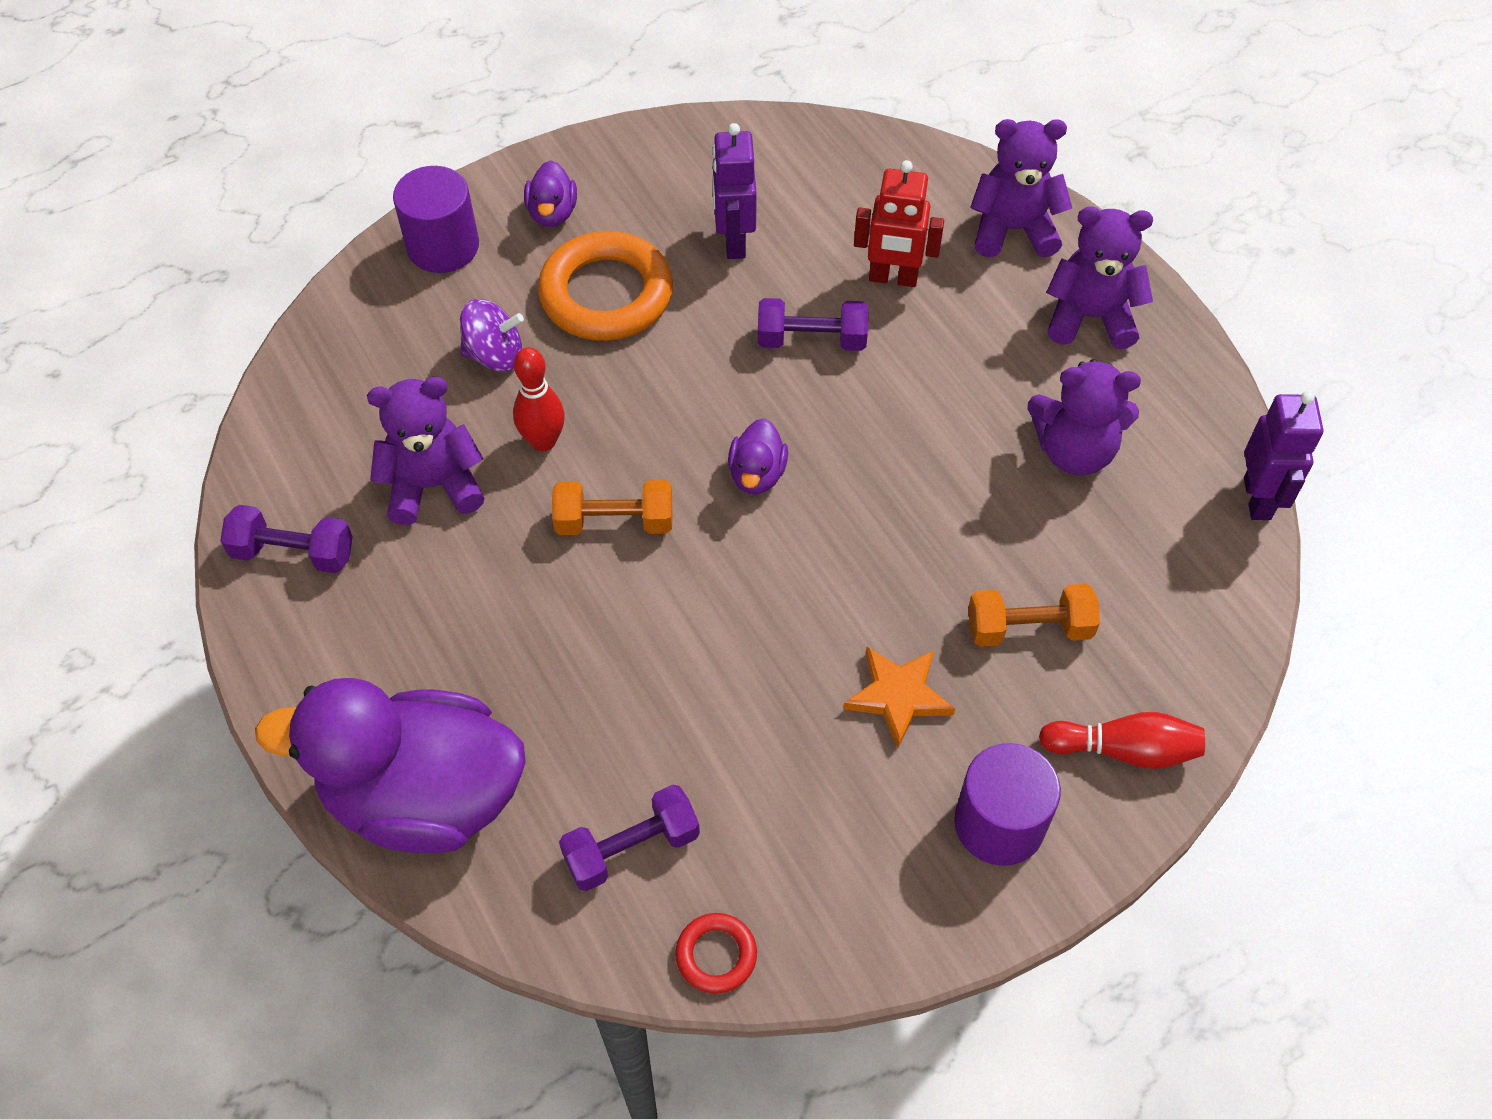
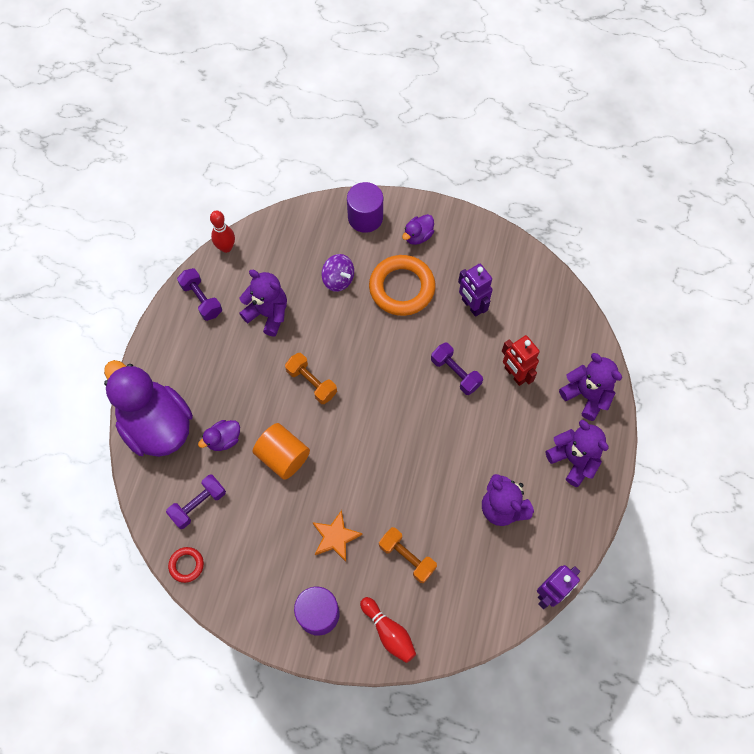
camera: 45 degrees right, 10 degrees up
red bowling pin [513,347,565,451] -> red bowling pin moved to [210,211,235,253]
purple dumbbell [559,785,700,891] -> purple dumbbell turned 60 degrees counterclockwise [166,475,226,529]
purple robot [712,123,757,259] -> purple robot turned 75 degrees counterclockwise [458,264,492,317]
purple duck [728,418,788,494] -> purple duck moved to [198,420,240,451]
none -> orange cylinder [253,423,310,480]

